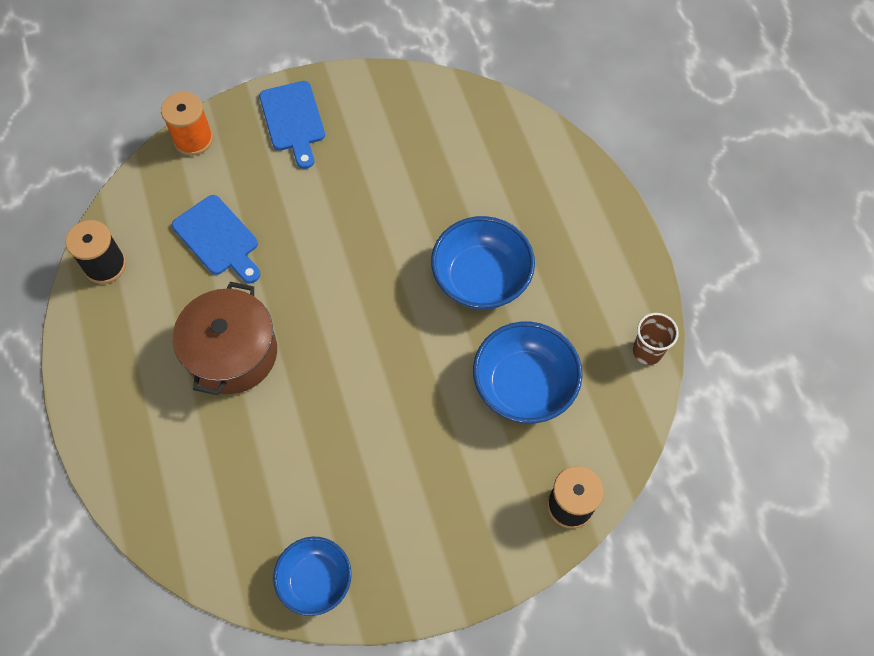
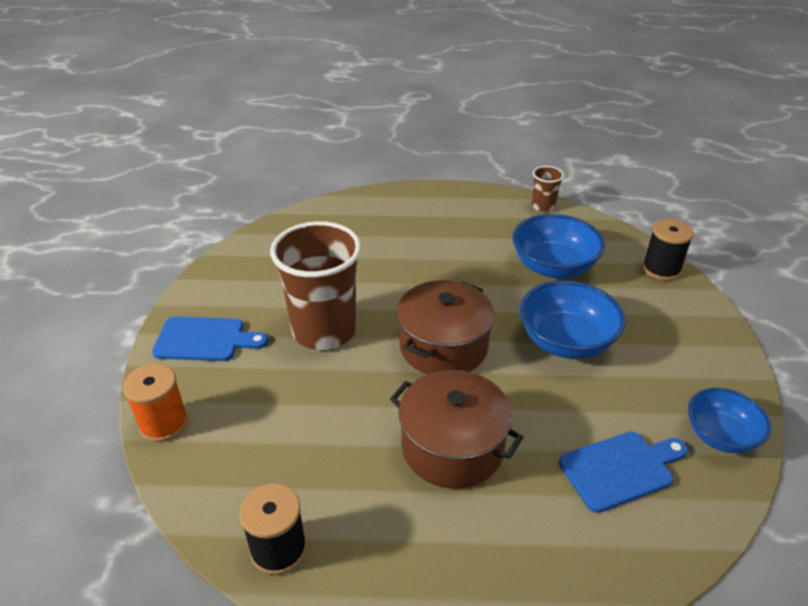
camera: 70 degrees left, 25 degrees down
blue cutting board [172,195,260,283] -> blue cutting board moved to [559,432,688,513]
blue bowl [431,216,535,310] -> blue bowl moved to [520,280,626,359]
none -> brown cup [270,221,361,350]
none -> brown pot [397,280,494,374]

